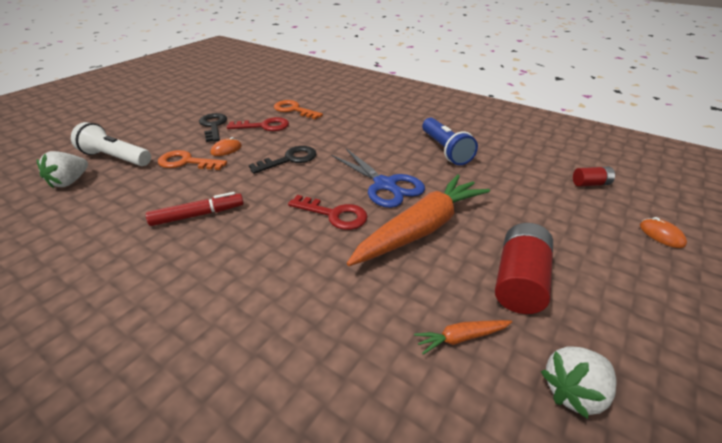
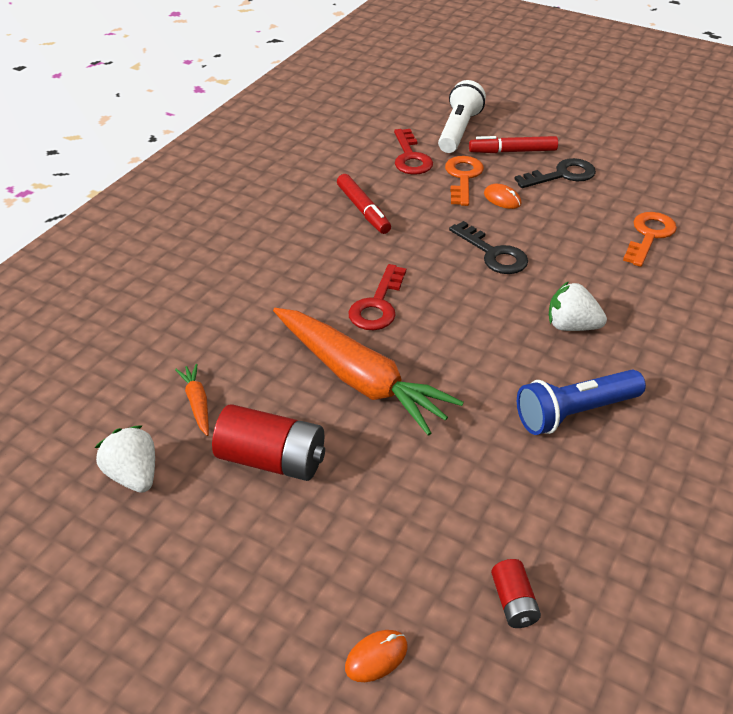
camera: 85 degrees right, 5 degrees up
white strawberry [37,151,88,188] -> white strawberry moved to [549,281,607,331]
red key [227,117,289,131] -> red key moved to [394,129,433,175]
blue scissors [331,149,425,208] -> none
none -> red marker [469,136,558,153]

